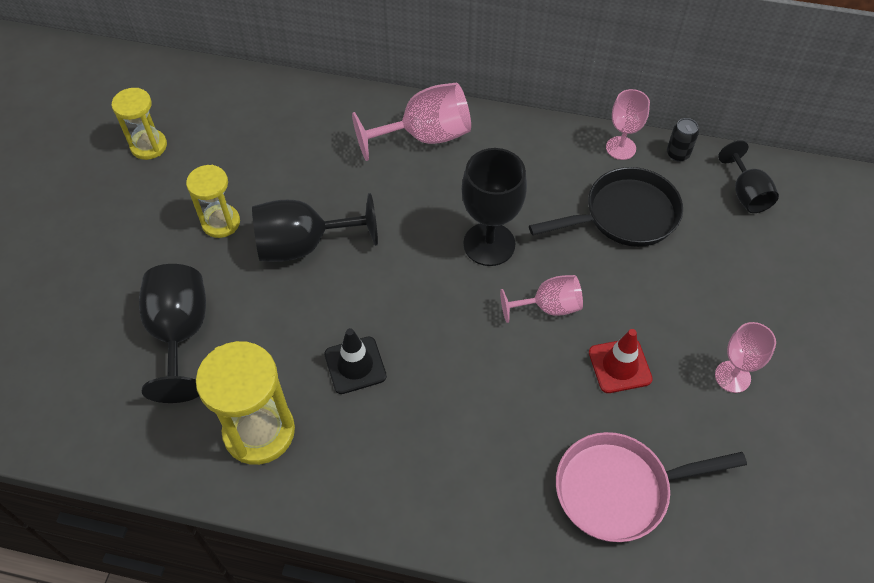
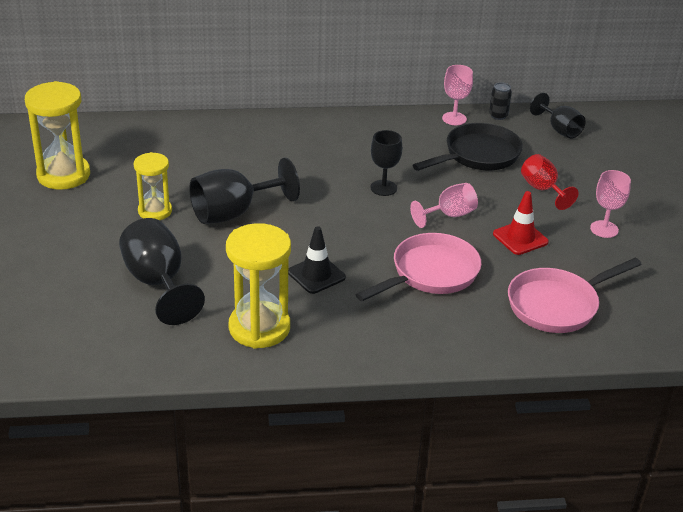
camera: 20 degrees left, 20 degrees down
yellow hourglass [111,88,167,160] -> yellow hourglass [25,81,90,190], size x1.61
pink goblet [352,83,471,161] -> none
black goblet [462,148,527,266] -> black goblet [371,130,402,196], size x0.62
none -> pink pan [355,233,481,301]
none -> red goblet [521,154,578,210]

